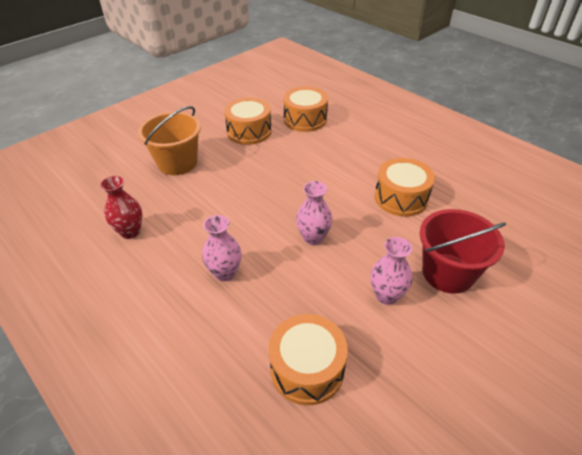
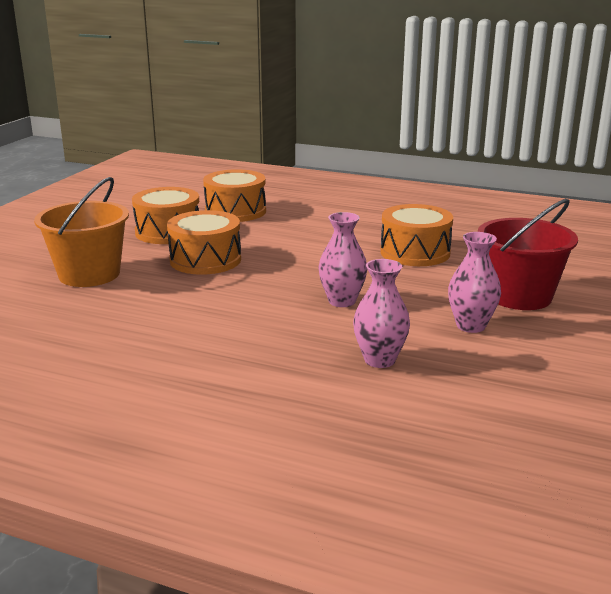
camera: 25 degrees left, 20 degrees down
red vase [100,176,142,239] -> none
pink vase [202,215,242,281] -> pink vase moved to [353,259,410,368]
orange drum [269,314,348,405] -> orange drum moved to [167,210,241,275]

